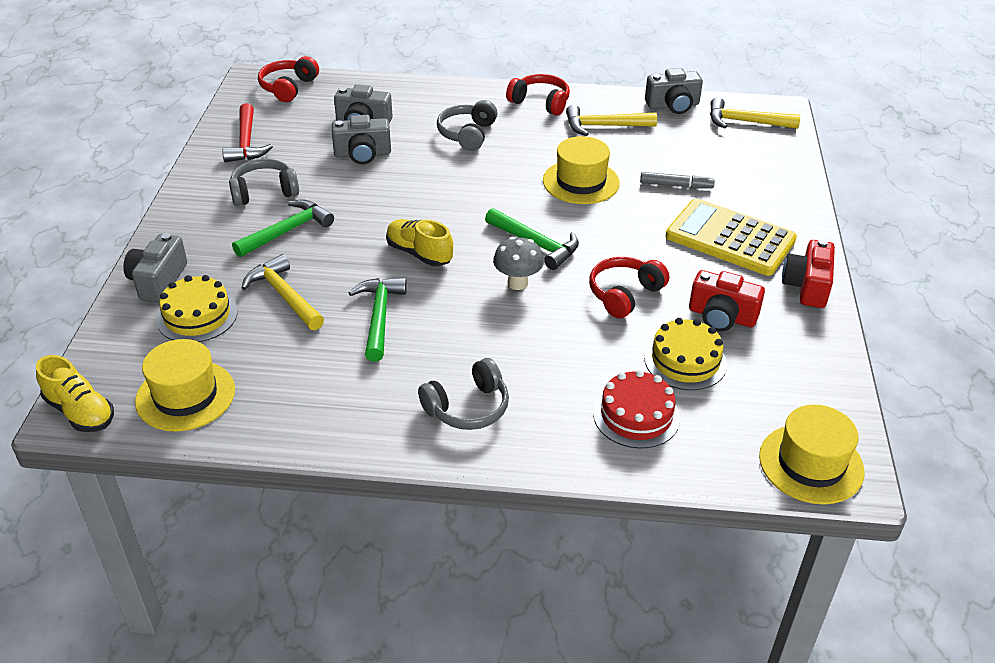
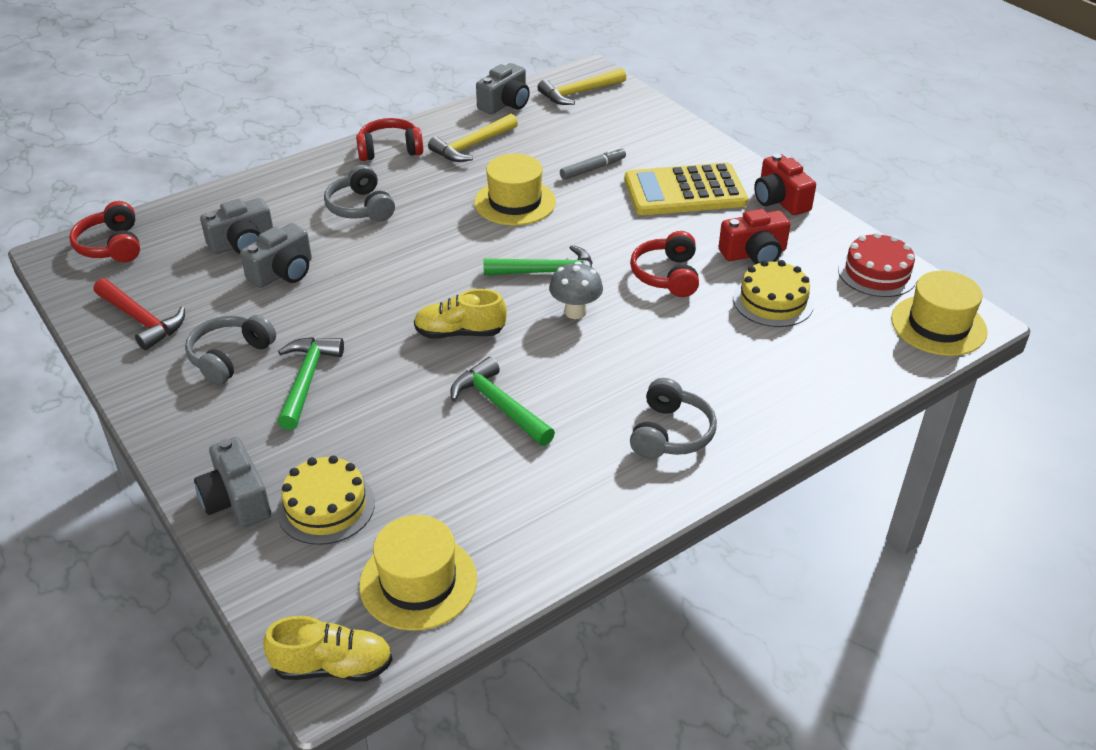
camera: 40 degrees left, 0 degrees up
yellow hammer [242,254,324,330] -> none
red cake [593,370,680,449] -> red cake moved to [838,232,917,297]

